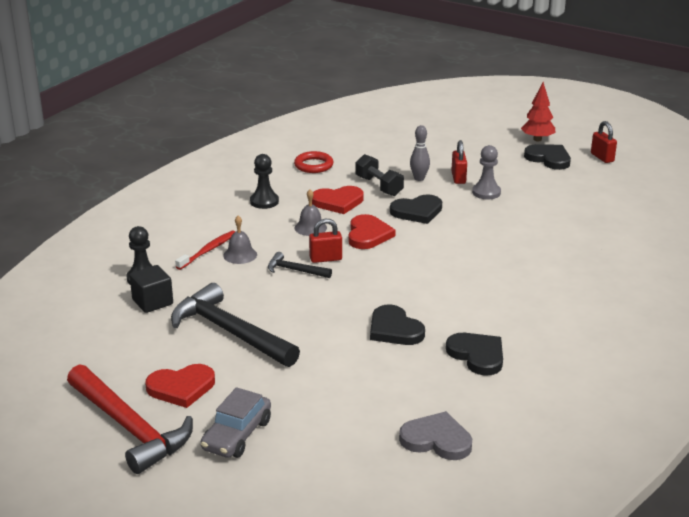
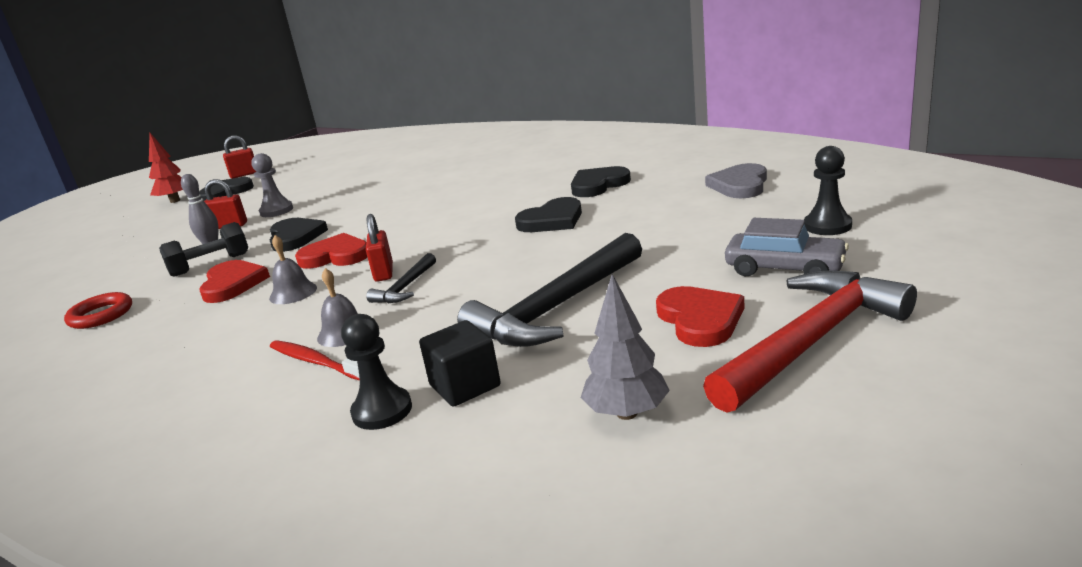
camera: 85 degrees left, 5 degrees down
black pawn [250,154,279,209] -> black pawn moved to [804,146,852,235]
none -> grey tree [581,274,670,420]

